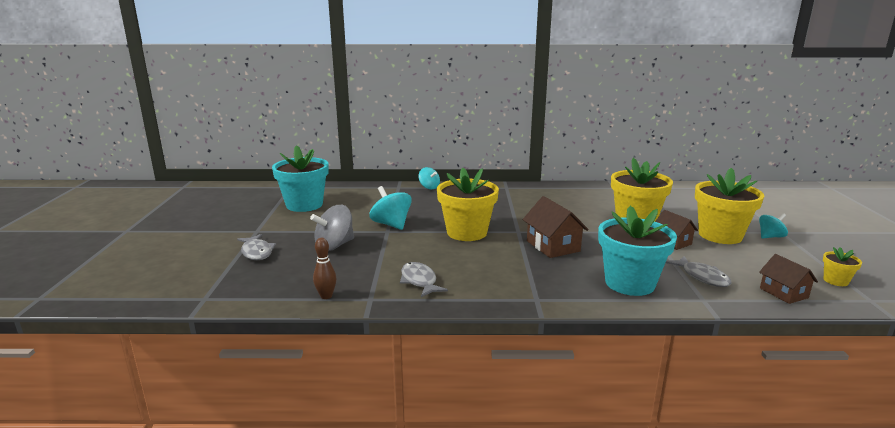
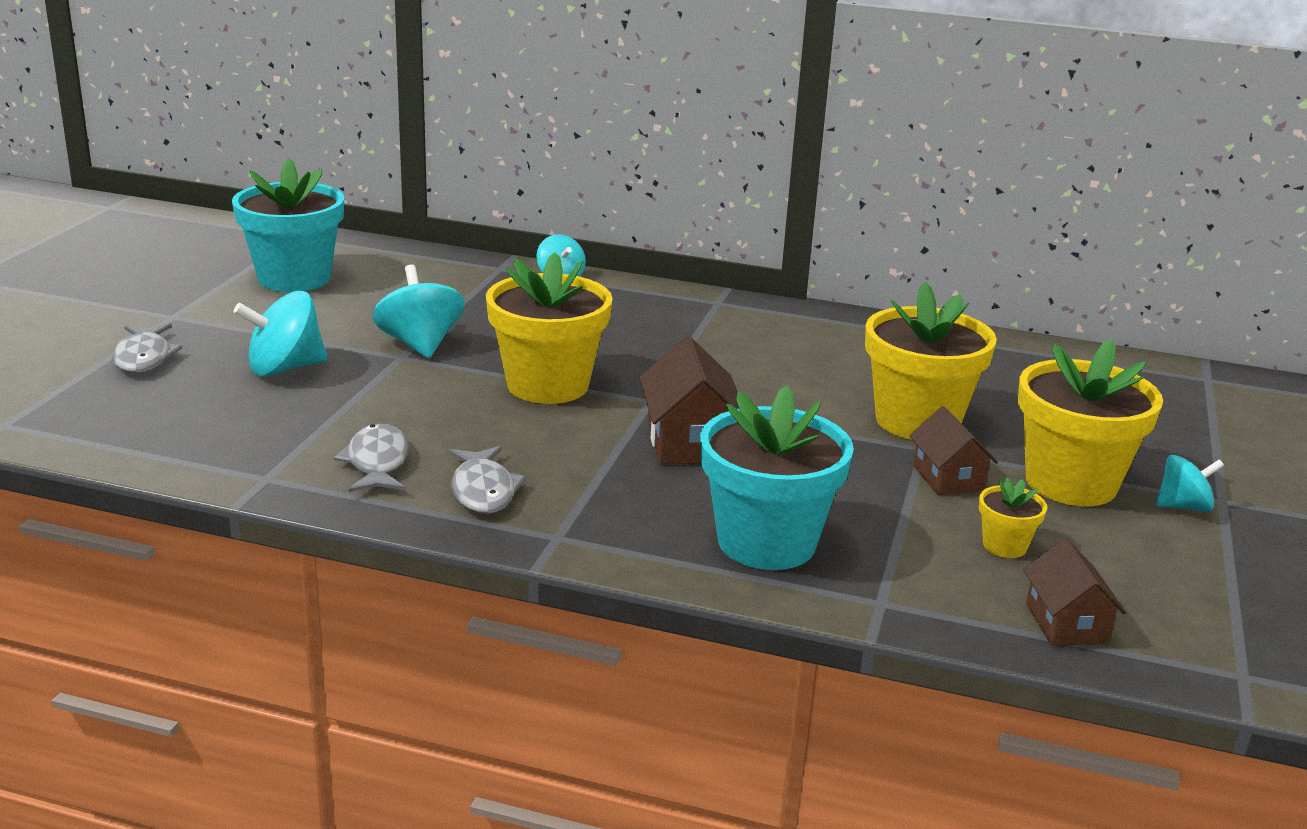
camera: 15 degrees right, 5 degrees up
grey spinning top [310,205,354,251] -> turquoise spinning top [234,291,328,377]
brown bowling pin [313,238,337,299] -> none
grey fish [666,256,732,287] -> grey fish moved to [449,446,526,514]
yellow flower pot [823,247,862,286] -> yellow flower pot moved to [979,477,1047,558]

